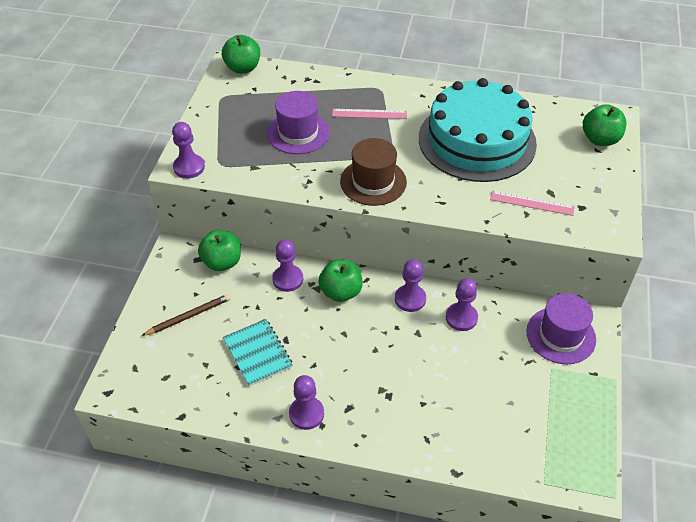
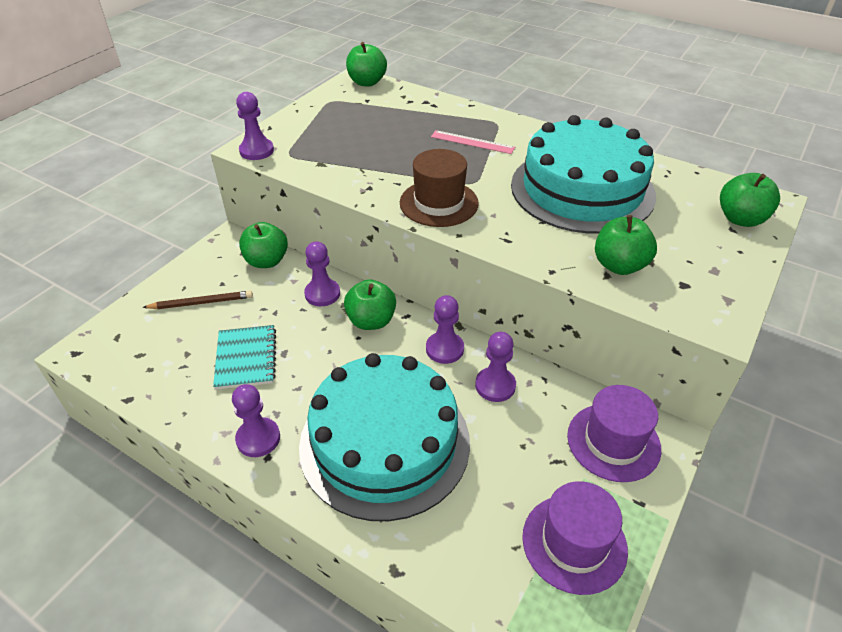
camera: 20 degrees right, 5 degrees down
purple hat [267,91,330,154] -> purple hat moved to [522,481,628,595]
pink ruler [490,190,575,216] -> green apple [595,215,657,275]
none -> turquoise cake [299,353,470,521]

